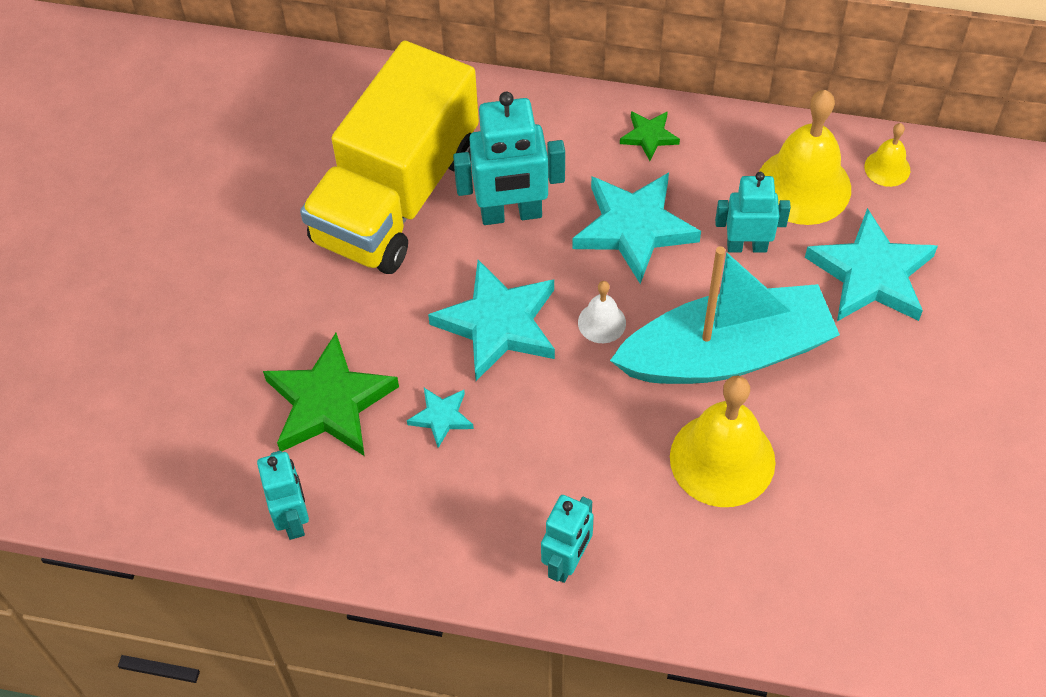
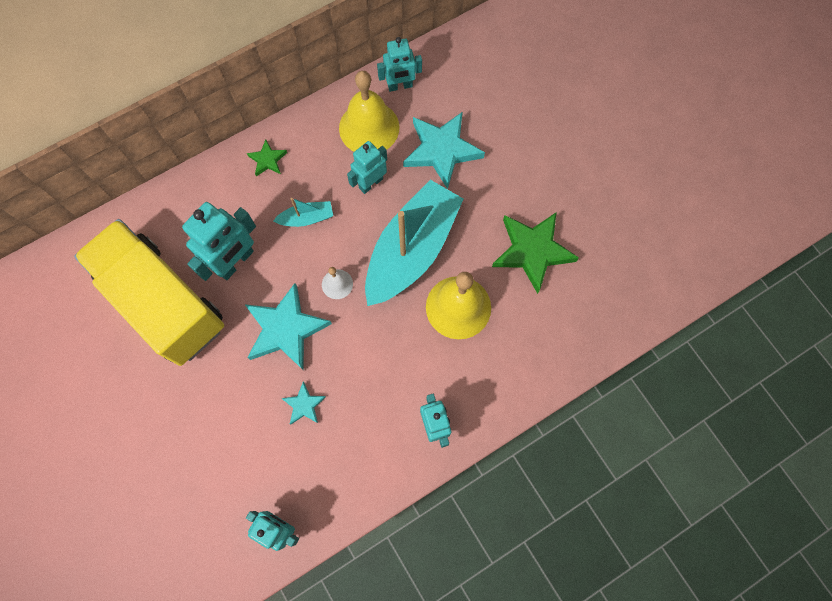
camera: 45 degrees left, 15 degrees up
green star [263,333,399,456] -> green star moved to [492,212,579,294]
yellow truck [300,41,479,274] -> yellow truck turned 150 degrees clockwise [74,219,224,366]
turquoise star [572,172,701,284] -> turquoise boat [273,198,333,227]
yellow bell [864,123,910,187] -> turquoise robot [377,37,422,92]

